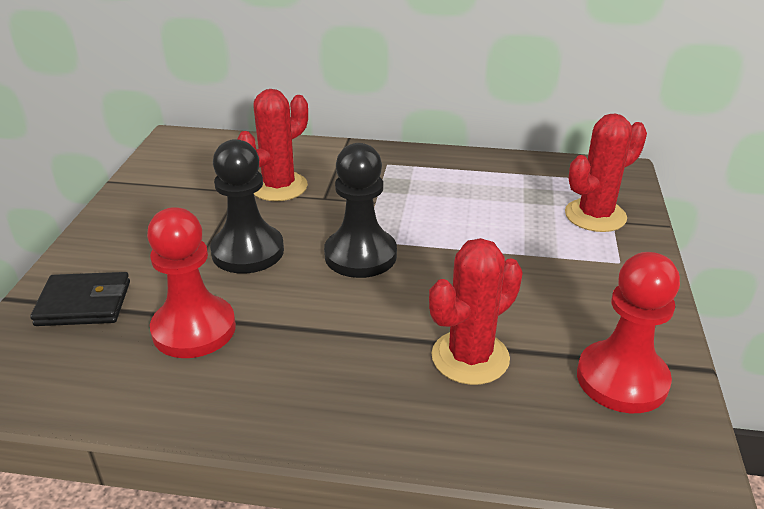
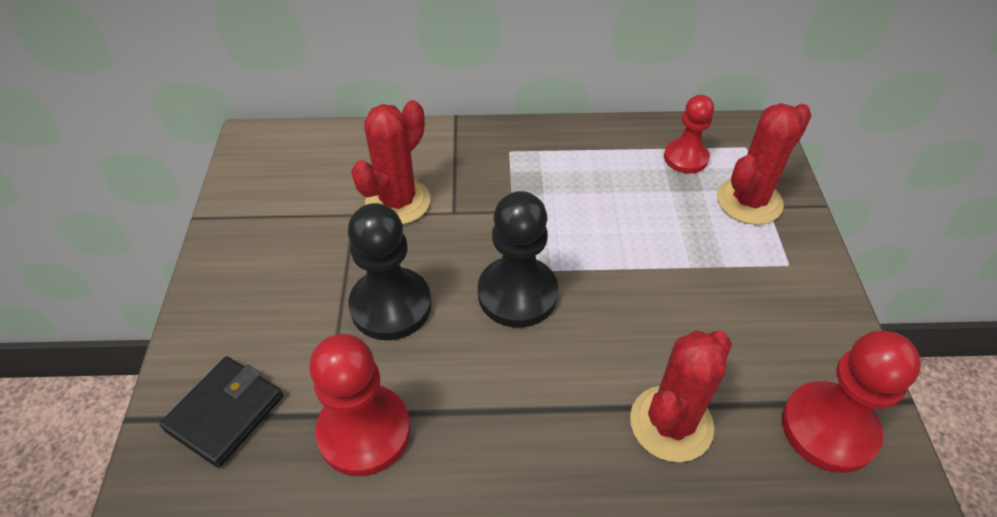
camera: 10 degrees left, 15 degrees up
black wallet [30,272,130,326] -> black wallet turned 45 degrees counterclockwise [160,356,283,468]
none -> red pawn [664,95,714,174]

